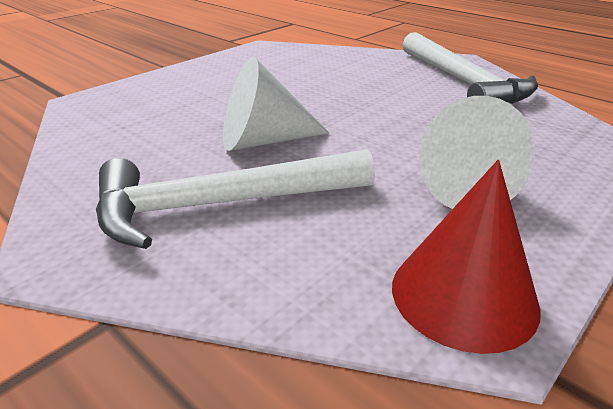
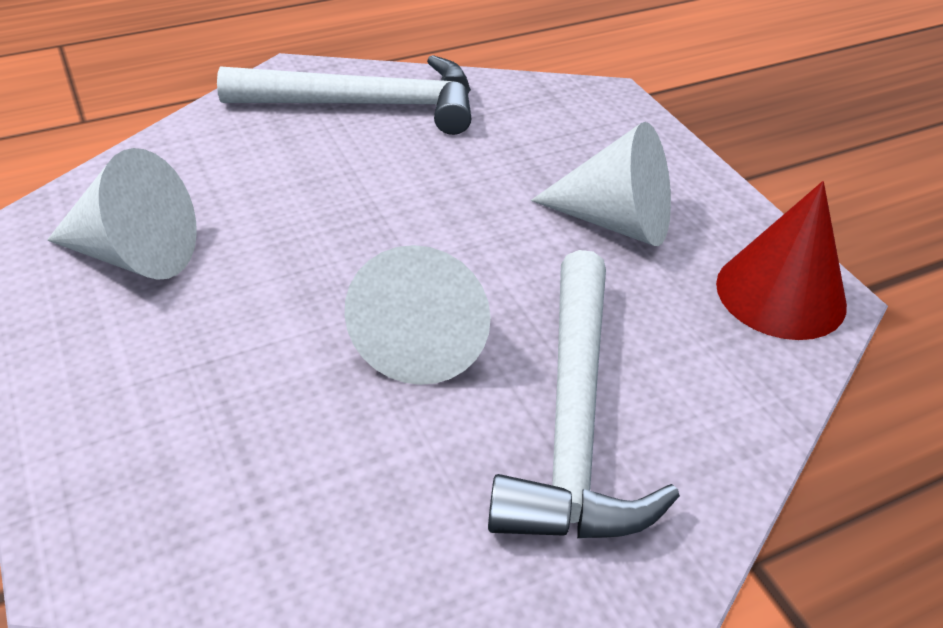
camera: 70 degrees left, 10 degrees up
none -> white cone [47,148,197,280]

